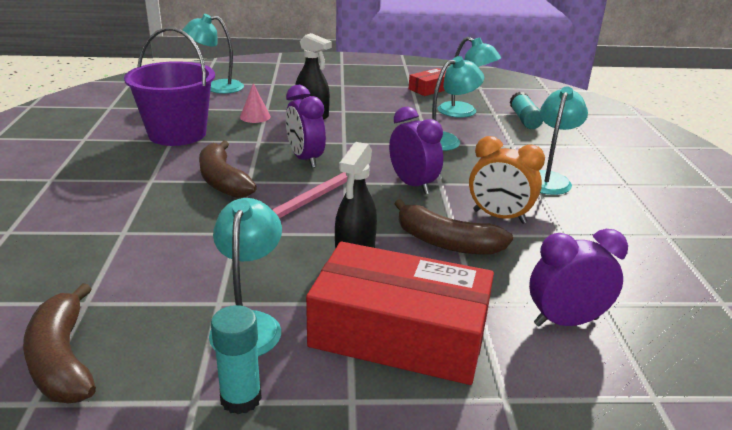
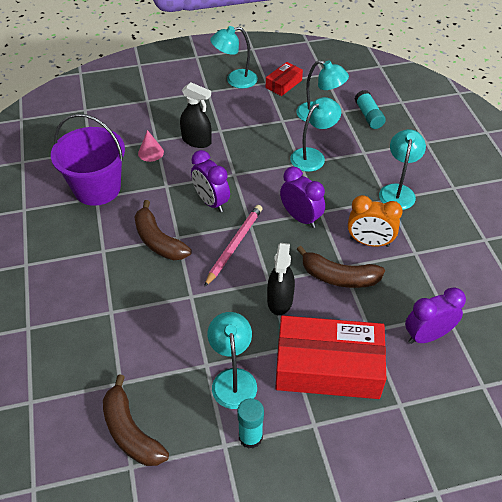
camera: 10 degrees left, 20 degrees up
turquoise lamp [183,14,244,94] -> turquoise lamp moved to [210,26,258,89]

